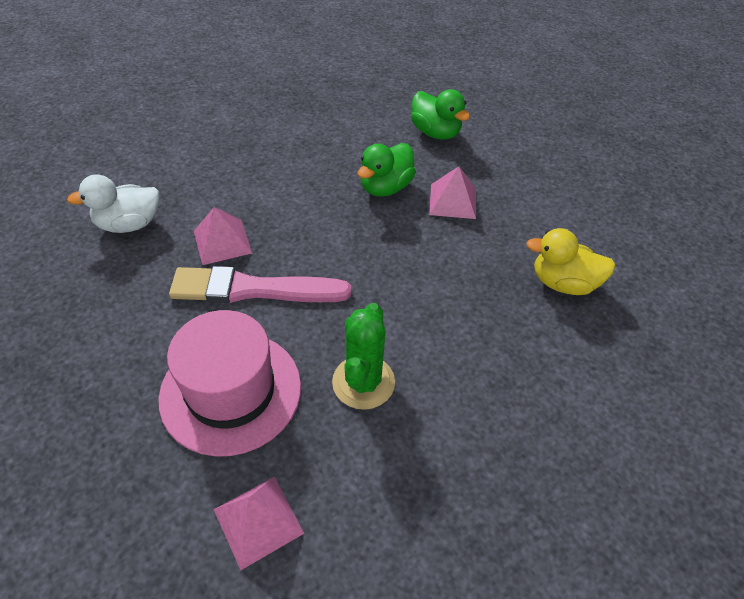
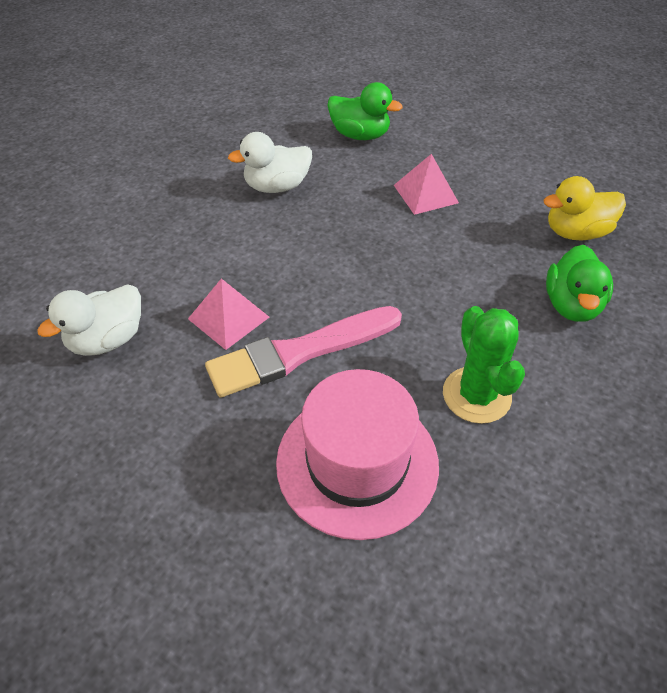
camera: 25 degrees left, 0 degrees up
pink pyramid [213,477,304,570] -> none
green duck [358,143,416,197] -> green duck moved to [546,245,613,322]
none -> white duck [228,132,312,193]

